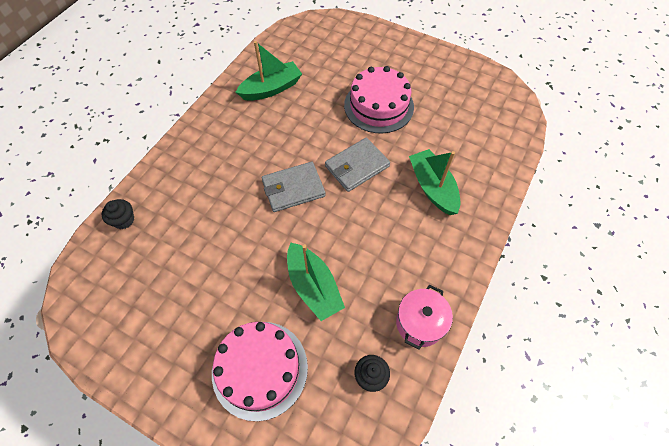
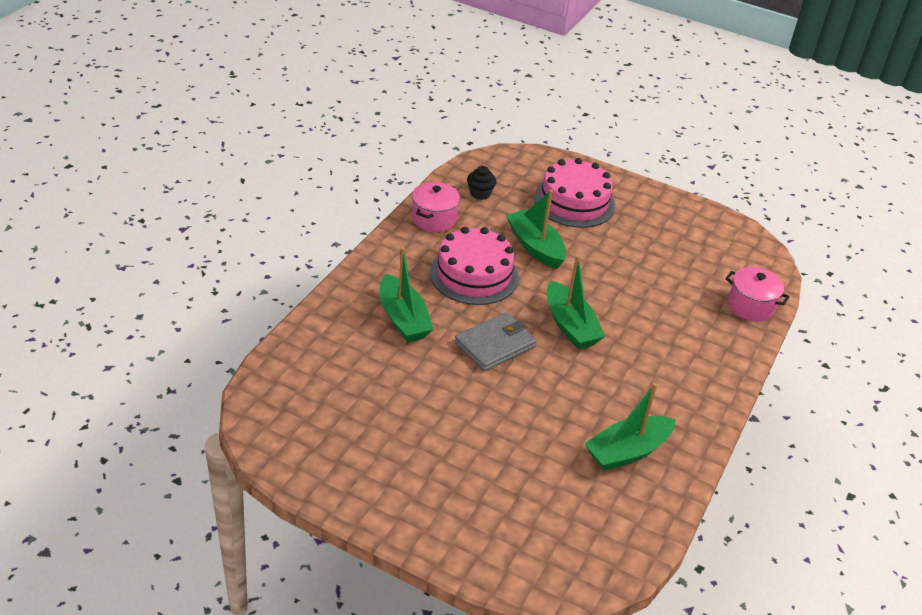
camera: 175 degrees right, 20 degrees down
black cupcake [102,199,134,229] -> pink pot [725,267,790,322]
grey wallet [262,162,326,212] -> green boat [547,255,605,349]
pink cake [344,66,414,133] -> pink cake moved to [430,227,519,305]

